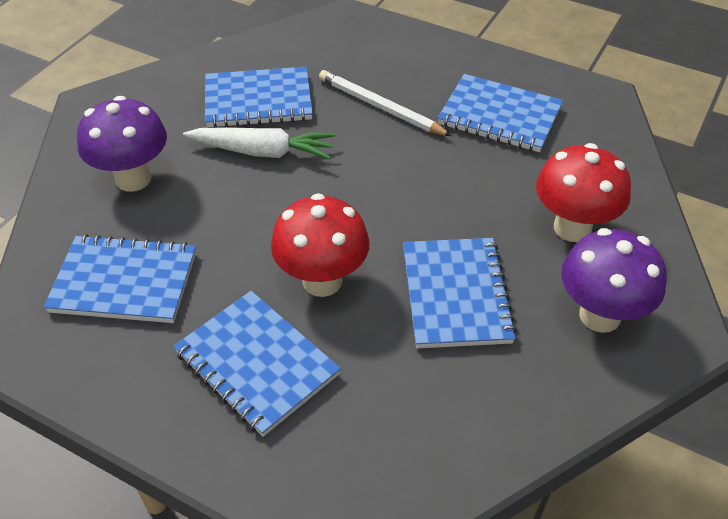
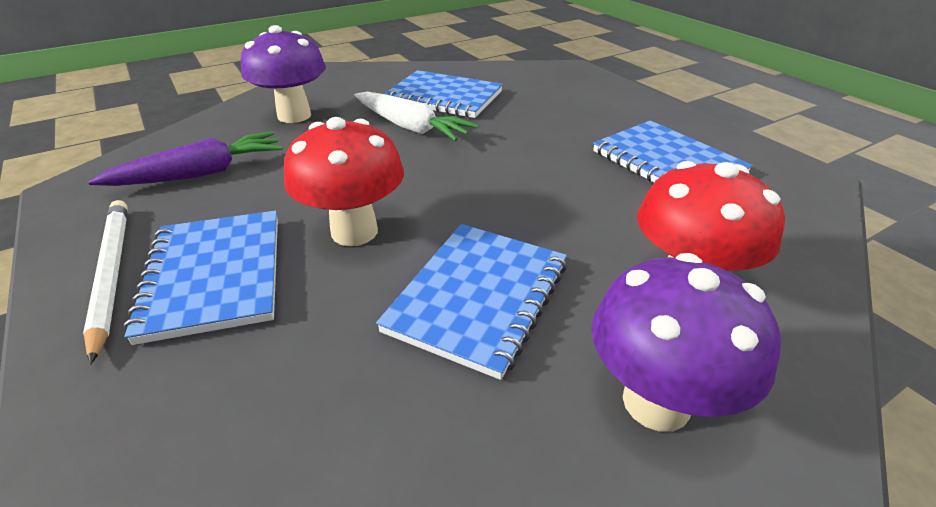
camera: 30 degrees right, 10 degrees down
blue notebook [44,234,196,323] -> purple carrot [88,131,283,186]
white pencil [319,70,452,136] -> white pencil moved to [83,200,128,364]

